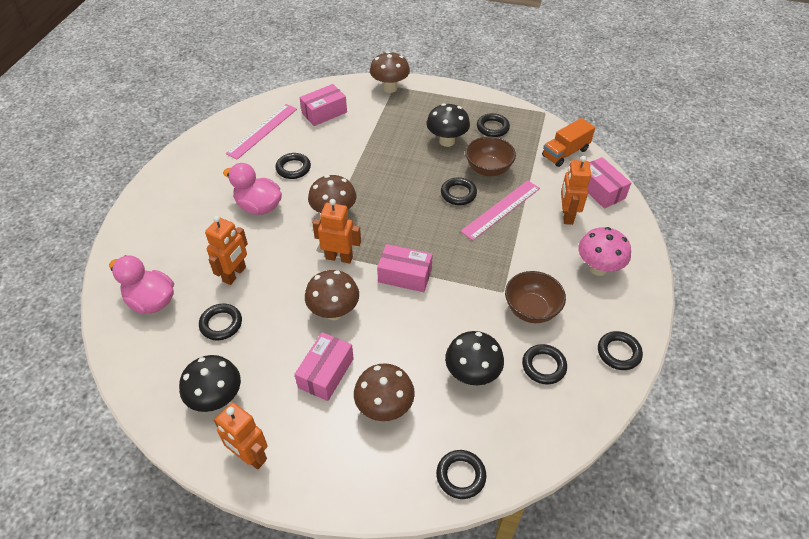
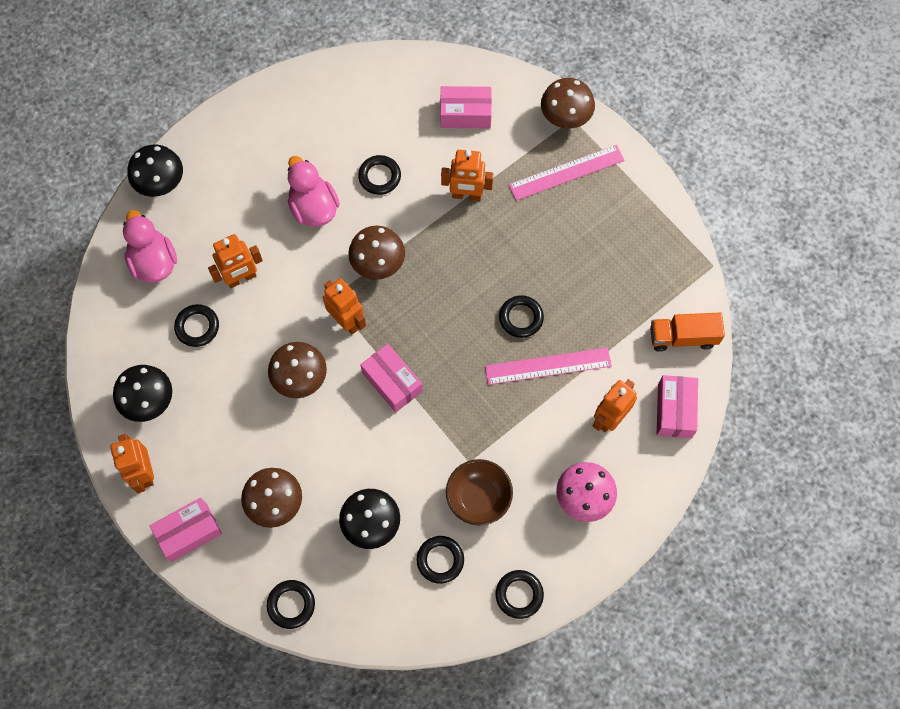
camera: 35 degrees right, 20 degrees up
pink ruler [226,104,297,159] -> pink ruler moved to [509,145,624,201]
pink box [294,332,354,401] -> pink box moved to [149,498,222,562]
black mushroom [426,103,470,147] -> black mushroom moved to [127,144,183,197]
brown bowl [465,136,516,176] -> none
black ring [477,113,510,137] -> none
none -> orange robot [441,150,493,201]

